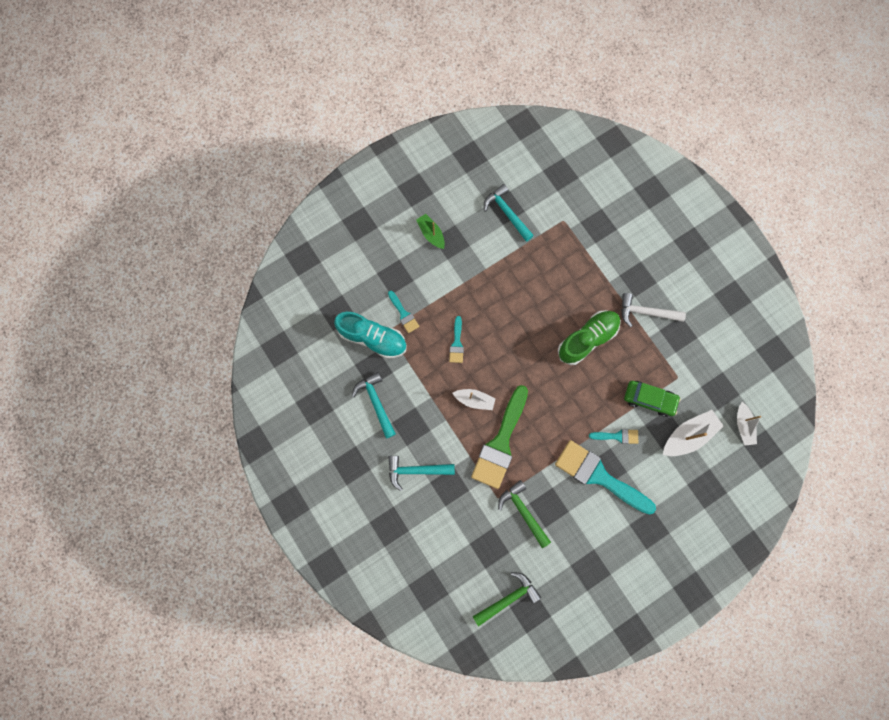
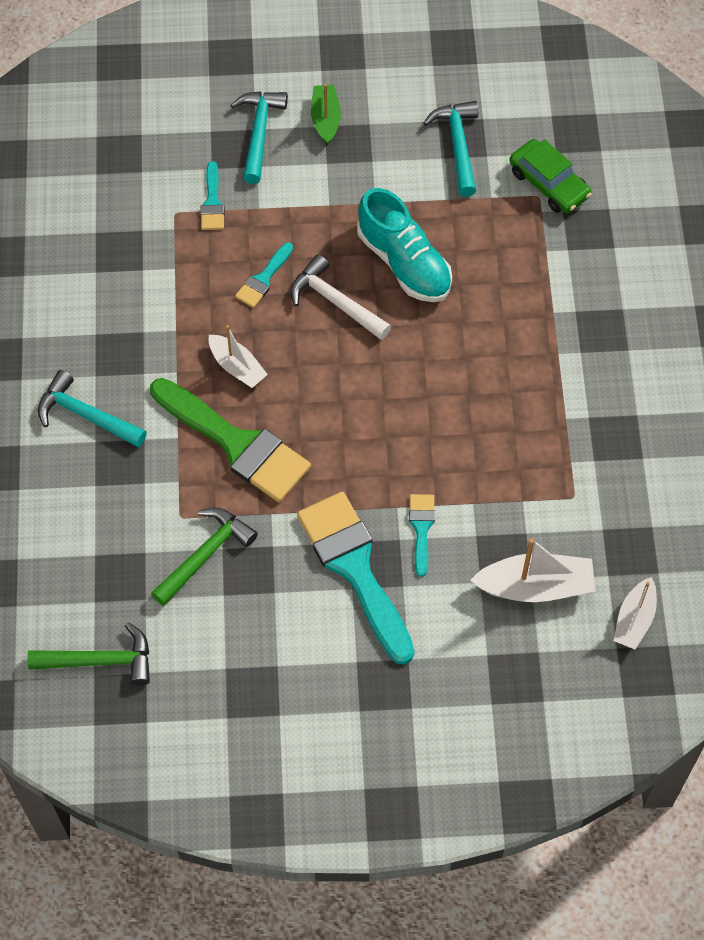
camera: 30 degrees right, 15 degrees down
turquoise shoe [334,312,407,359] -> turquoise shoe moved to [357,188,452,302]
turquoise hammer [352,372,396,439] -> turquoise hammer moved to [230,91,288,184]
green brush [471,385,528,489] -> green brush turned 105 degrees counterclockwise [150,378,311,502]
green hammer [498,480,551,548] -> green hammer turned 45 degrees clockwise [151,508,258,606]
green shoe [558,310,621,365] -> none
turquoise brush [589,429,638,444] -> turquoise brush turned 120 degrees counterclockwise [409,494,435,577]
white hammer [621,293,686,327] -> white hammer moved to [290,255,391,340]
green car [624,381,681,417] -> green car moved to [509,139,592,213]

